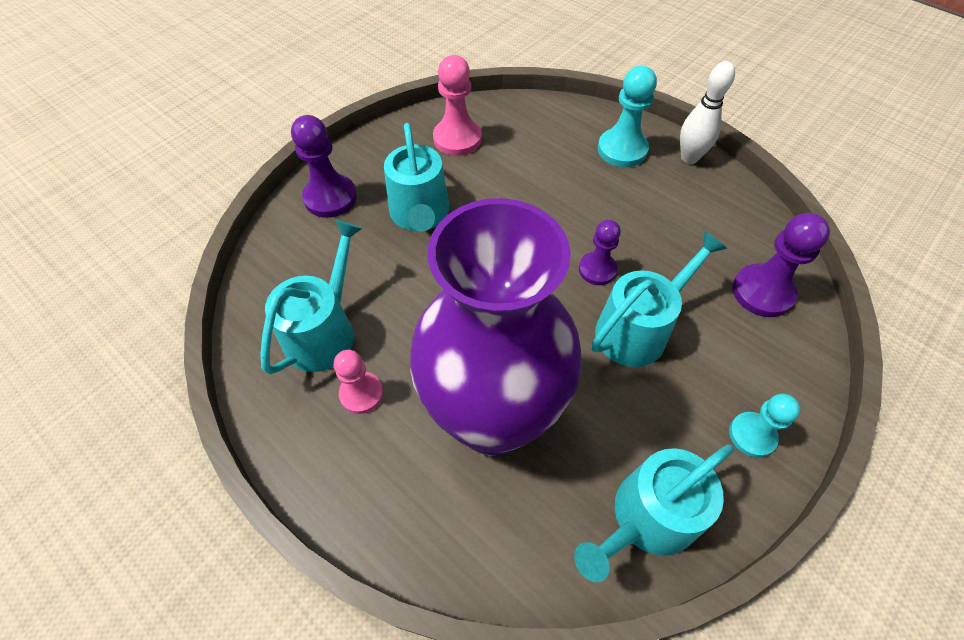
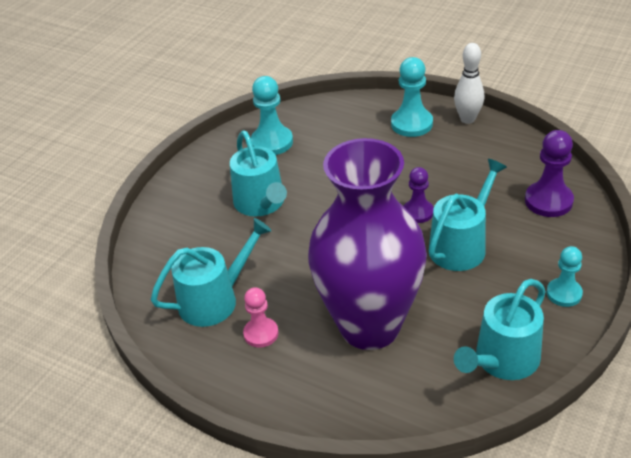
camera: 10 degrees left, 15 degrees down
turquoise watering can [260,220,363,374] -> turquoise watering can turned 45 degrees clockwise [151,218,272,327]
purple pawn [291,115,357,218] -> none
pink pawn [433,55,482,156] -> turquoise pawn [251,76,293,155]

